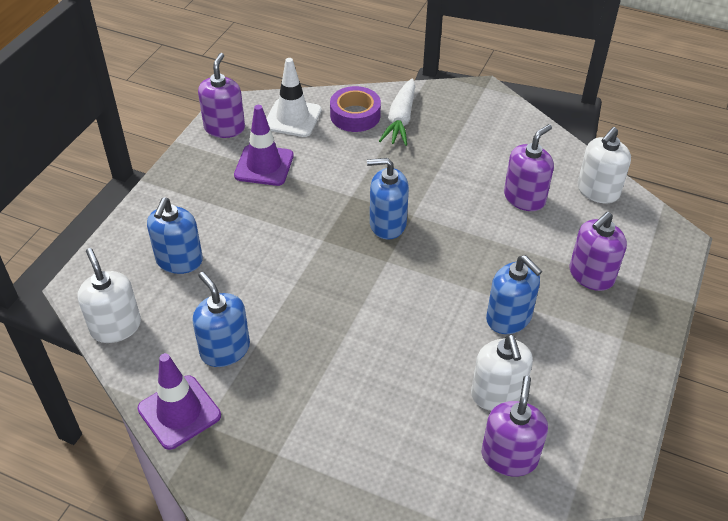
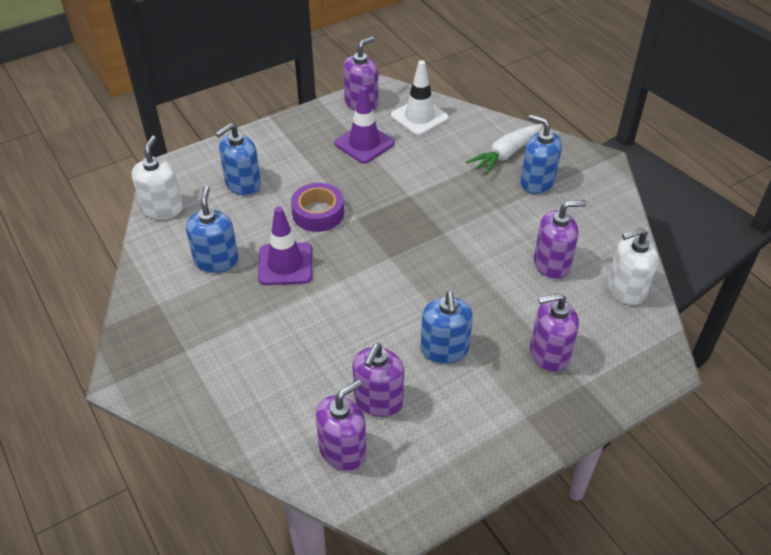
camera: 35 degrees right, 0 degrees up
purple traffic cone [137,353,221,450] -> purple traffic cone moved to [258,206,312,285]
purple tape [330,86,381,132] -> purple tape moved to [291,183,344,232]
blue soap dispenser [367,158,409,240] -> blue soap dispenser moved to [520,115,562,194]
white soap dispenser [471,334,533,411] -> purple soap dispenser [352,343,404,417]

